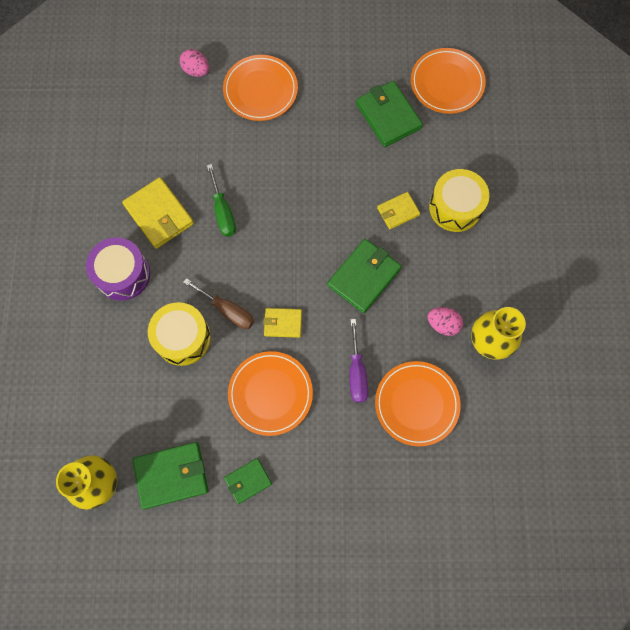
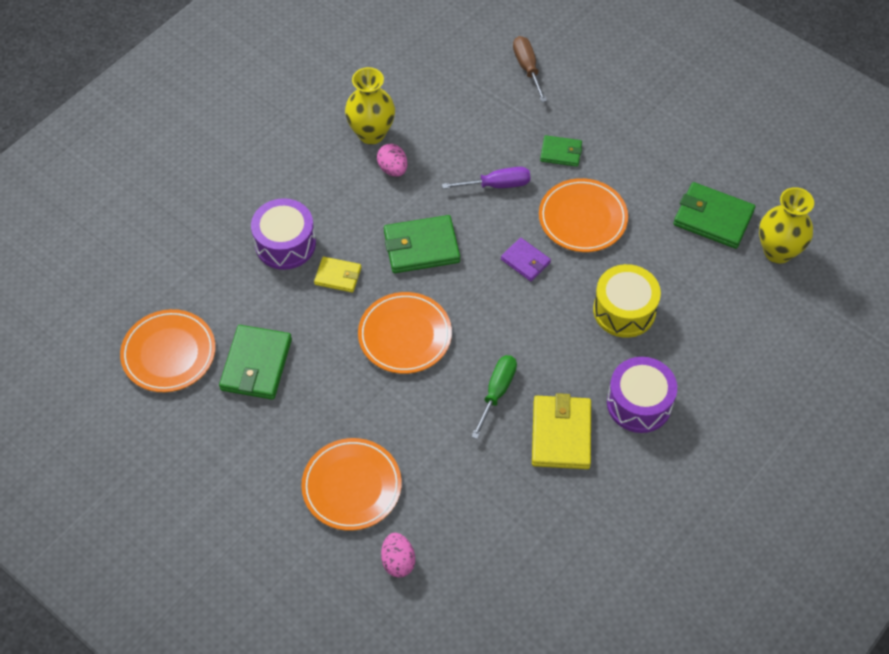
camera: 140 degrees left, 15 degrees down
brown screwdriver [183,278,254,329] -> brown screwdriver moved to [513,36,547,102]
green wallet [224,458,272,504] -> green wallet moved to [540,135,582,167]
yellow wallet [263,308,302,338] -> purple wallet [501,238,551,281]
purple screwdriver [350,319,368,402] -> purple screwdriver turned 45 degrees clockwise [442,167,530,189]
orange plate [375,361,461,447] -> orange plate moved to [358,292,452,374]
yellow drum [429,169,489,232] -> purple drum [251,198,316,270]

